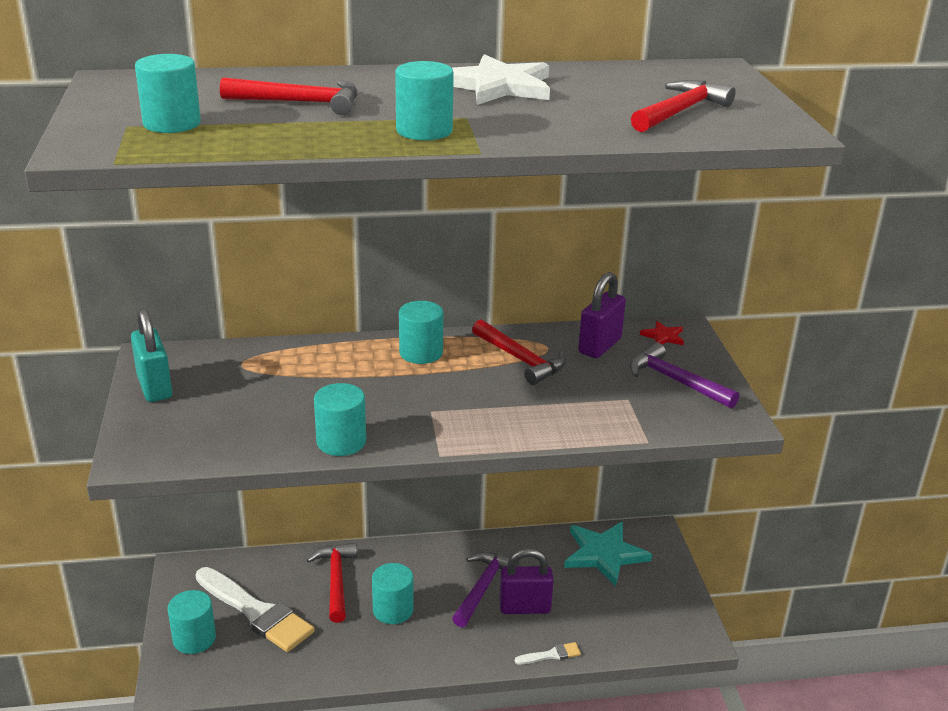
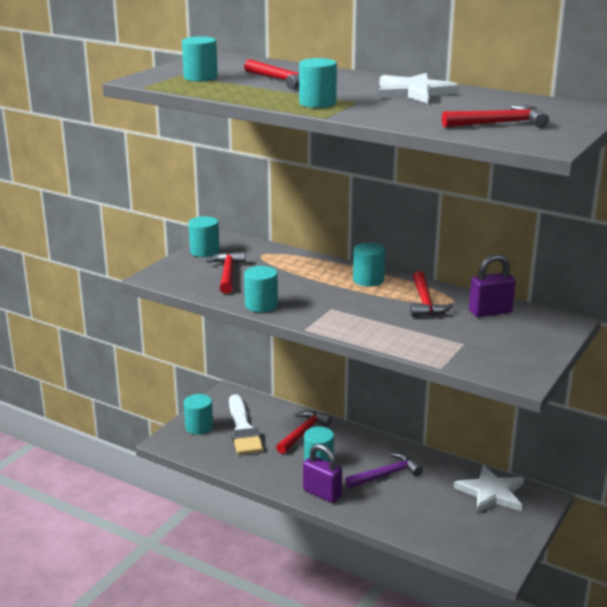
camera: 40 degrees right, 5 degrees down
turquoise padlock [131,308,172,402] -> turquoise cylinder [188,216,220,257]
purple padlock [499,548,554,614] -> purple padlock moved to [303,444,342,503]
white brush [515,642,581,664] -> none
turquoise star [564,521,652,587] -> white star [454,465,524,513]
purple hammer [630,342,739,409] -> none
red star [640,321,684,345] -> none
none -> red hammer [206,252,246,294]

